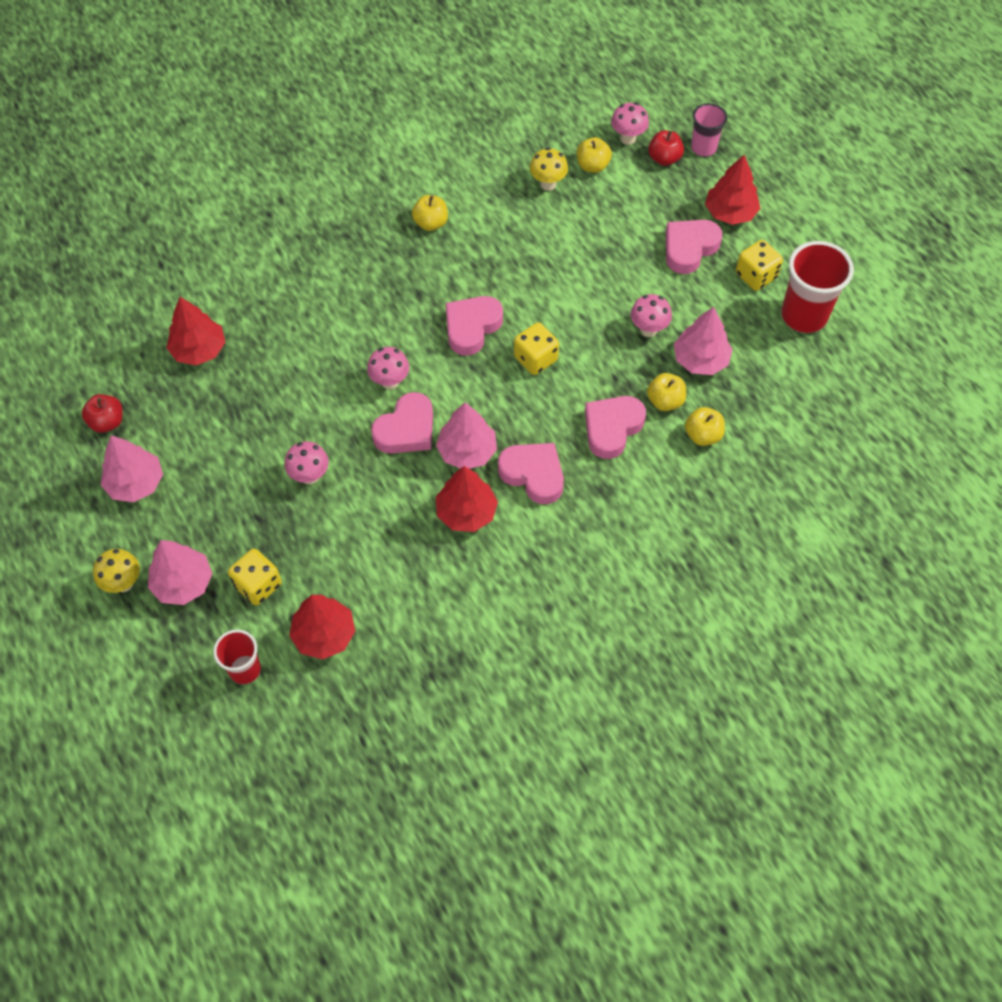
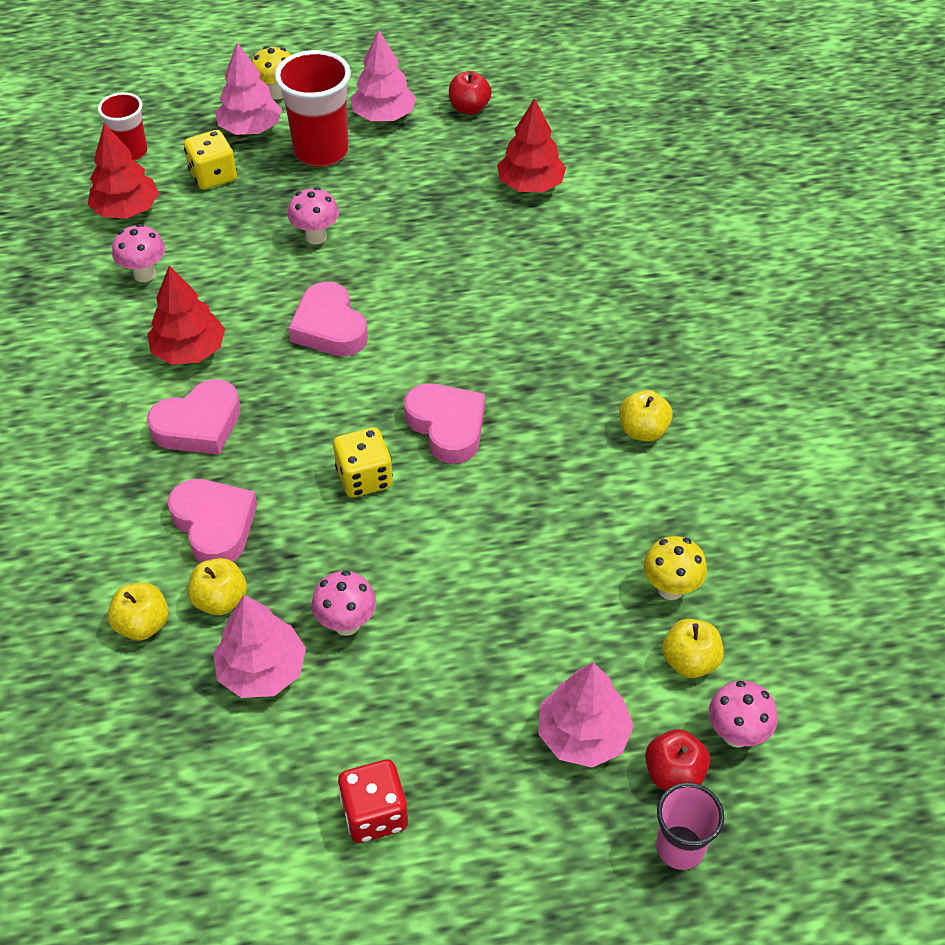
camera: 110 degrees right, 10 degrees down
pink mushroom [367,347,409,390] -> pink mushroom moved to [112,224,165,282]
pink tree [436,402,497,469] -> pink tree moved to [538,662,634,767]
pink heart [666,220,722,274] -> none
red tree [705,155,761,225] -> none
yellow dice [736,240,783,291] -> red dice [338,759,408,843]
red cup [781,241,854,333] -> red cup moved to [275,50,351,167]

